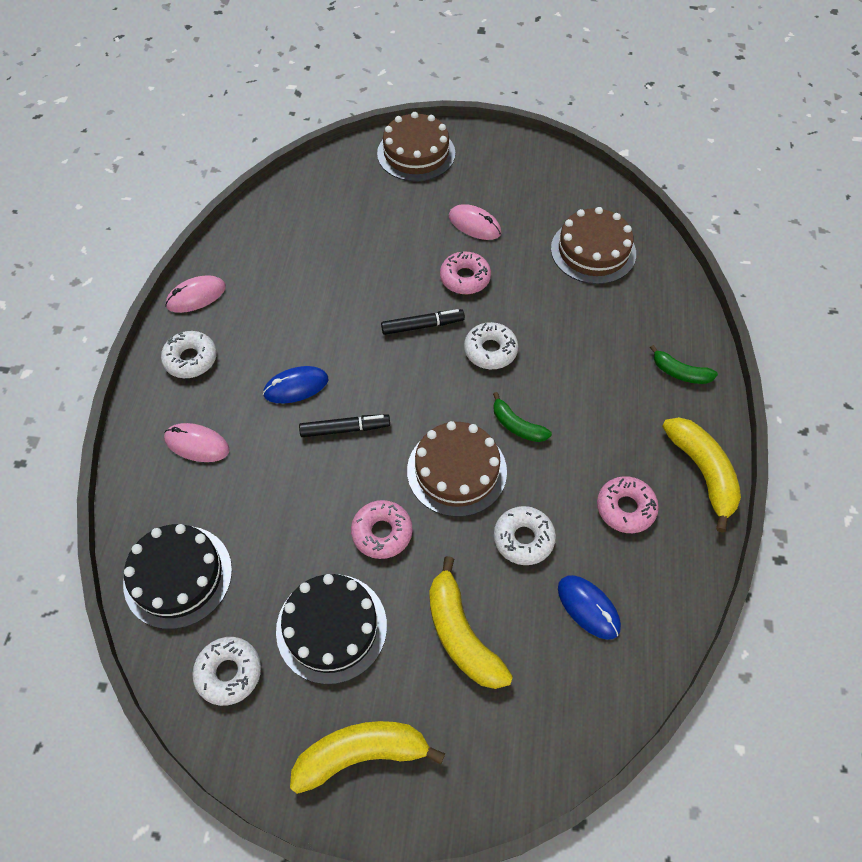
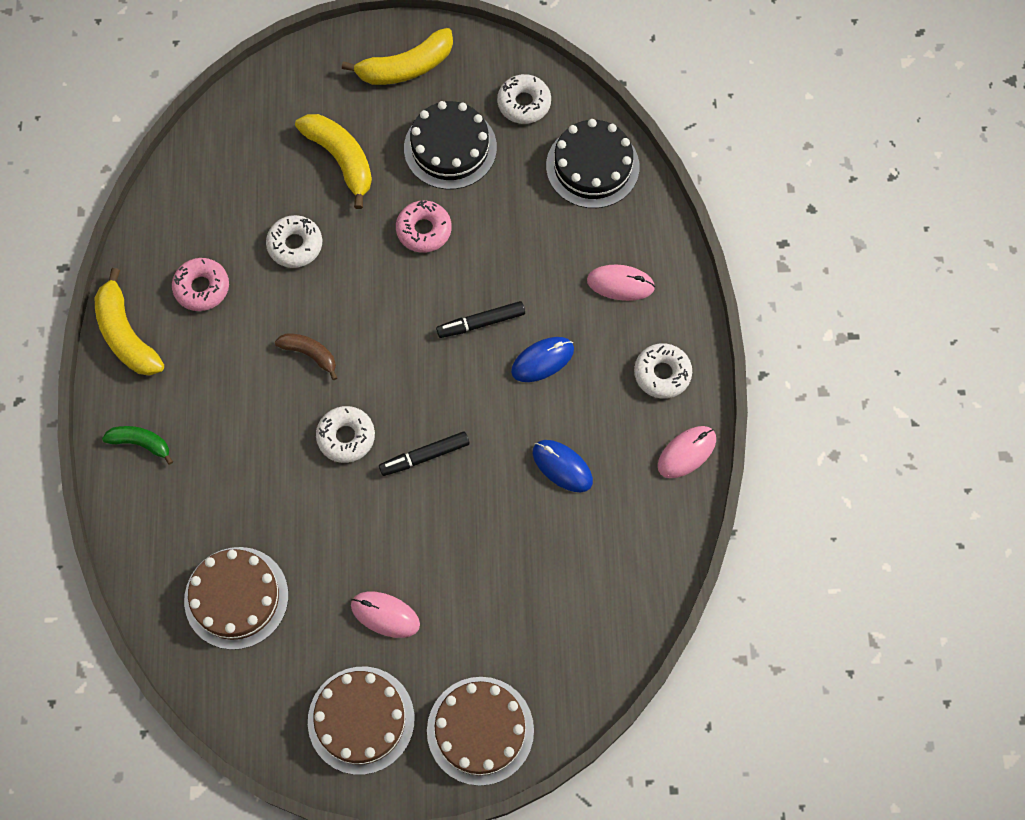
camera: 170 degrees right, 10 degrees up
brown cake [407,421,507,517] -> brown cake moved to [308,667,415,775]
pink donut [440,252,491,294] -> none
green banana [493,392,552,442] -> brown banana [275,333,337,380]
blue mouse [558,575,621,640] -> blue mouse moved to [533,440,593,492]

